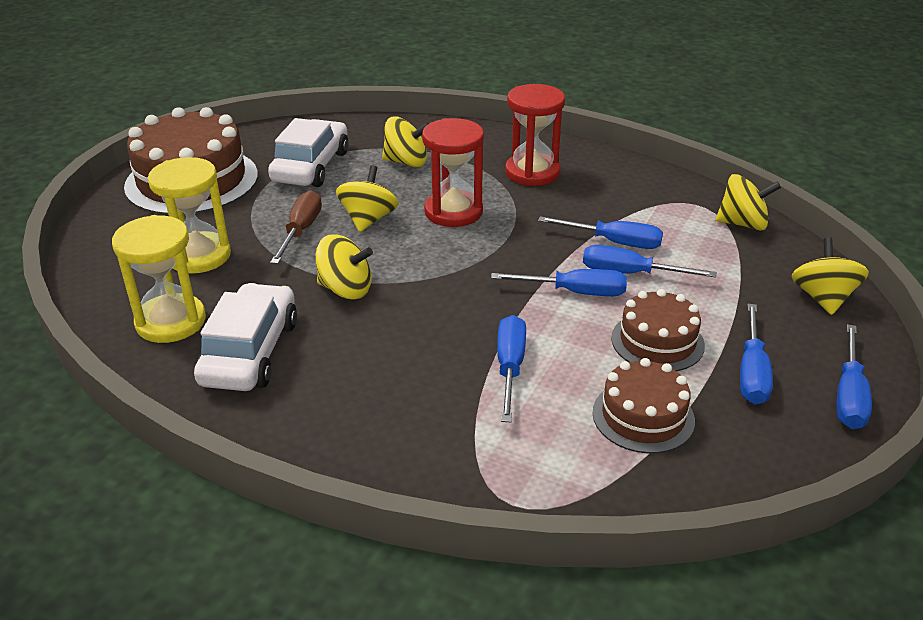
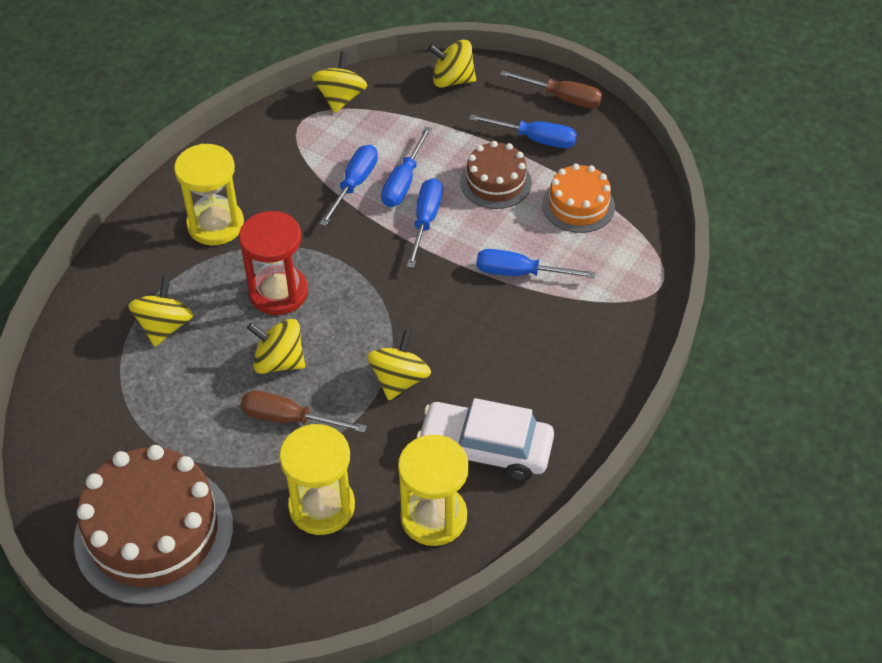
camera: 85 degrees left, 15 degrees up
white car [268,118,348,187] -> none
red hourglass [505,84,565,186] -> yellow hourglass [174,144,244,245]
brown cake [593,358,695,454] -> orange cake [542,164,615,233]
blue screwdriver [836,324,872,429] -> brown screwdriver [500,70,603,108]

